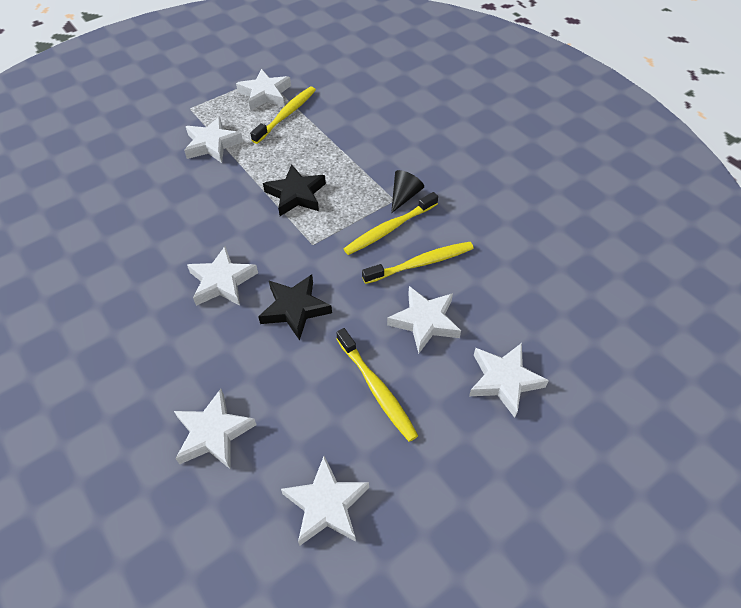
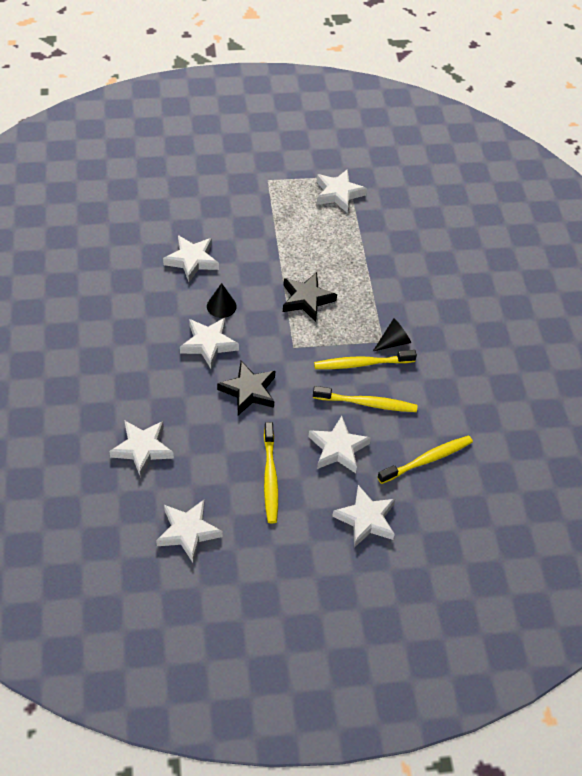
camera: 25 degrees right, 0 degrees up
white star [184,116,243,163] -> white star moved to [163,235,219,282]
yellow toothbrush [250,86,316,144] -> yellow toothbrush moved to [377,436,473,484]
none -> black cone [207,283,237,318]

